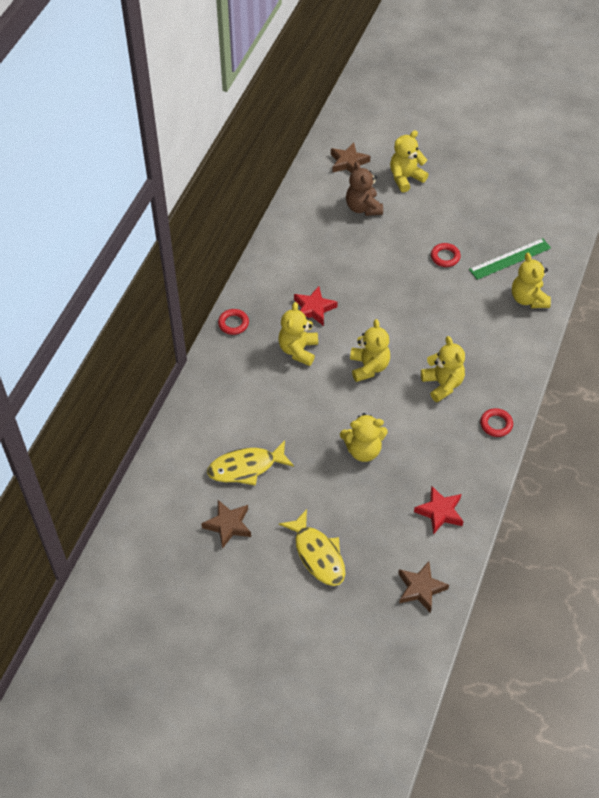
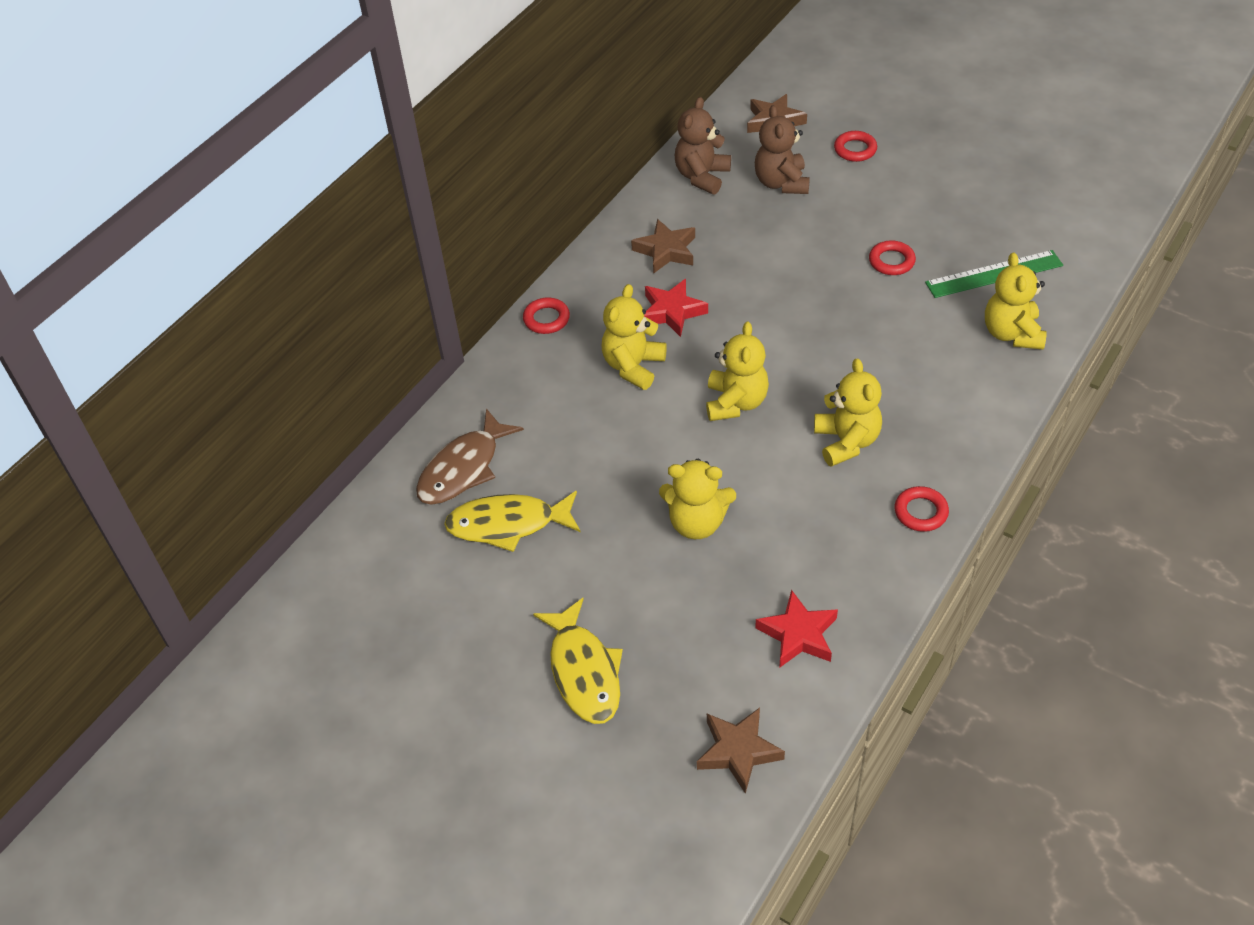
camera: 15 degrees right, 5 degrees down
brown star [201,500,251,549] -> brown star moved to [631,219,695,274]
yellow teddy bear [390,130,428,192] -> red ring [834,131,877,162]
none -> brown fish [416,409,524,505]
none -> brown teddy bear [675,97,731,194]

